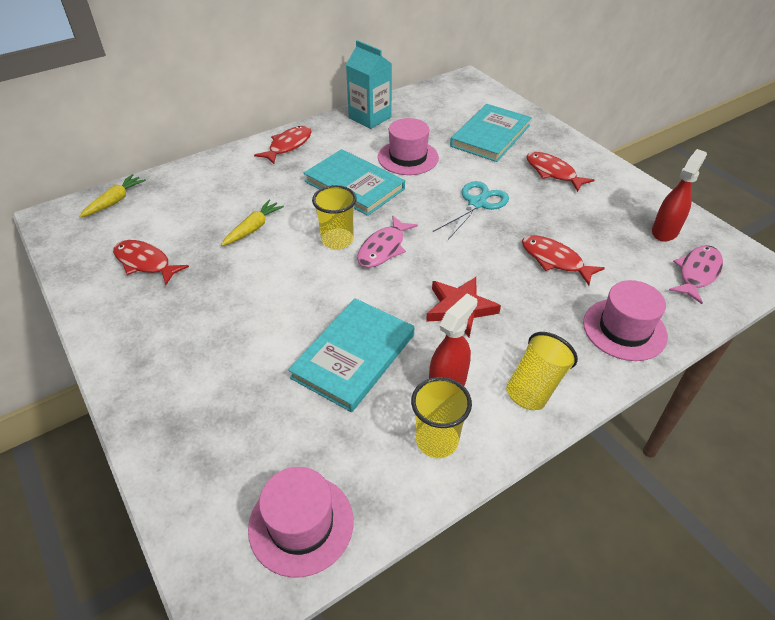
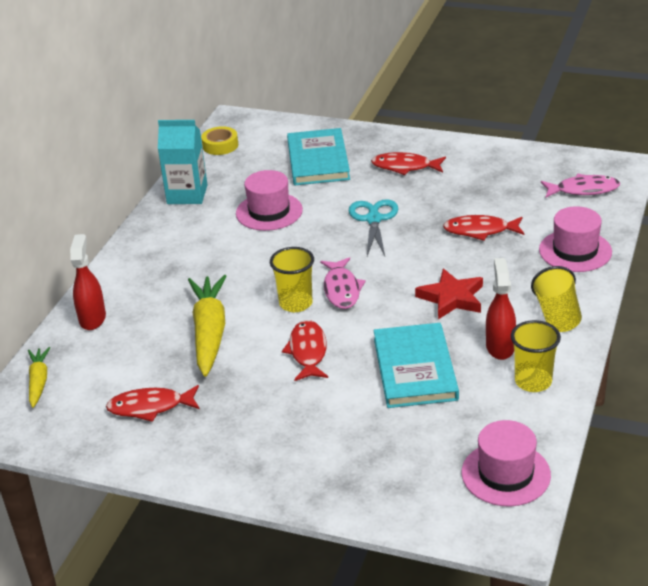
camera: 35 degrees left, 10 degrees down
yellow carrot [221,200,284,246] -> yellow carrot [188,275,227,377], size x1.81
red fish [254,126,311,164] -> red fish moved to [282,320,328,381]
turquoise book [304,149,405,216] -> none
red spray bottle [652,149,707,242] -> red spray bottle moved to [70,234,106,330]
pink fish [669,245,723,304] -> pink fish turned 90 degrees clockwise [541,174,620,197]
none -> yellow tape [201,126,238,155]

